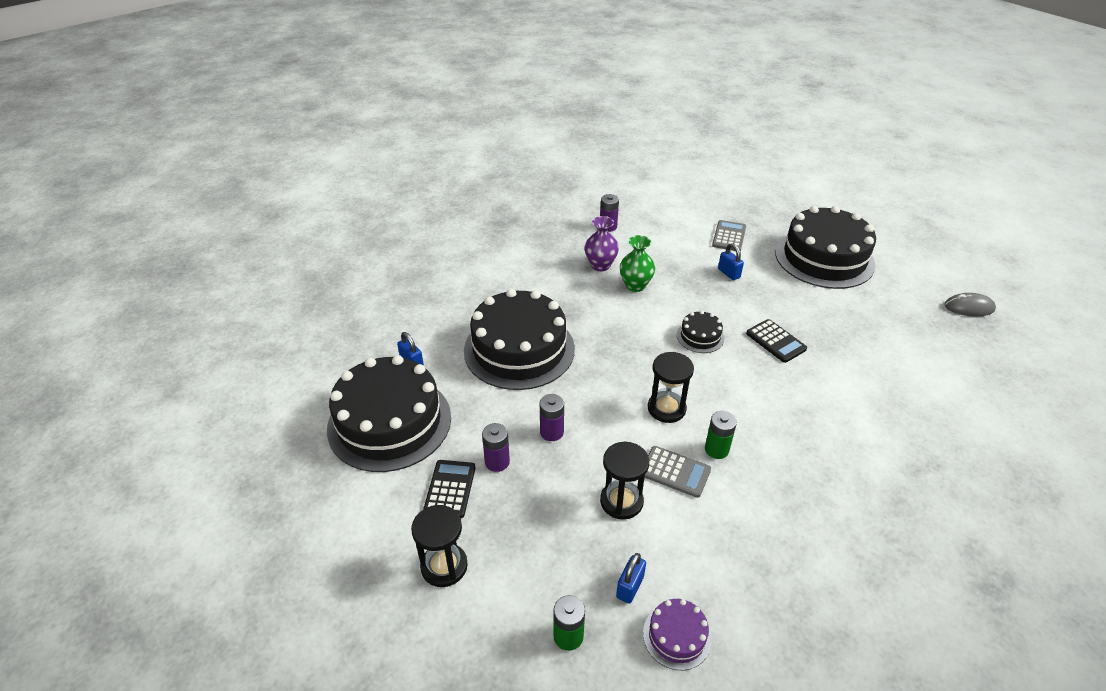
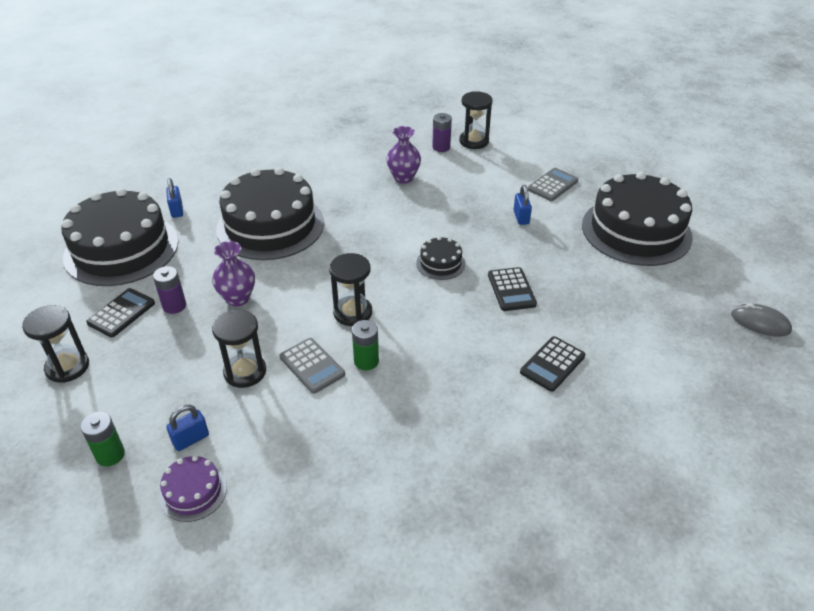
camera: 25 degrees right, 0 degrees up
purple battery [540,394,564,441] -> purple vase [212,241,255,306]
green vase [620,235,655,292] -> none
none -> black hourglass [459,91,493,149]
none -> black calculator [520,336,585,392]

